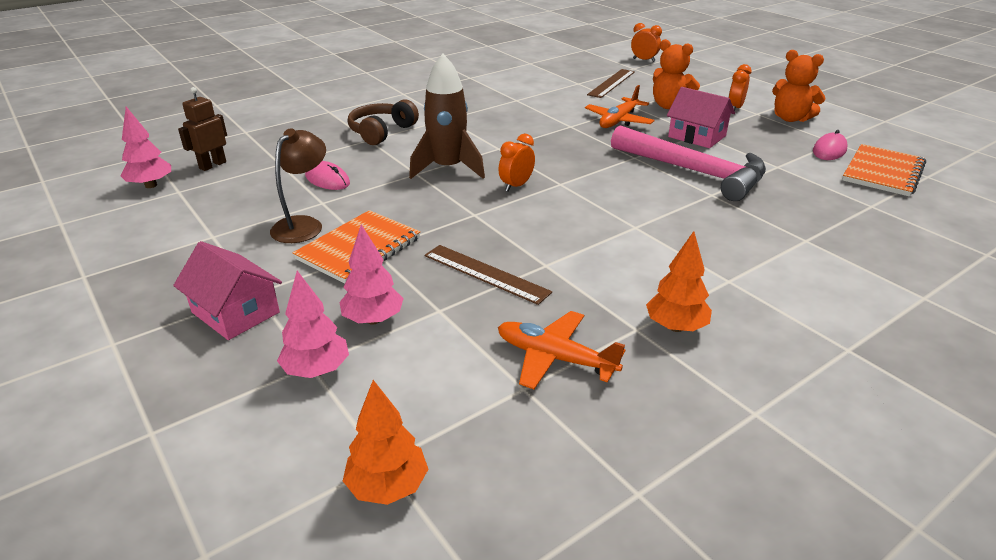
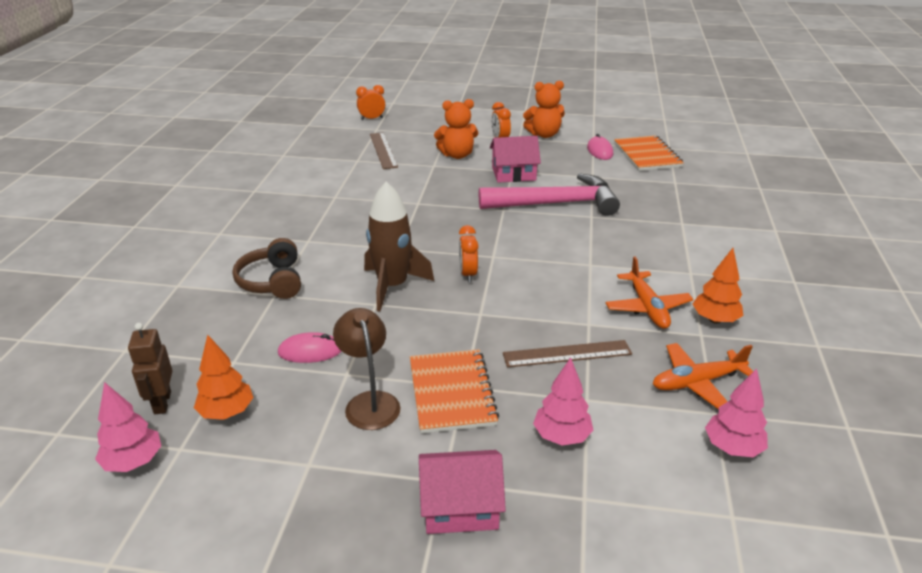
camera: 45 degrees left, 0 degrees up
pink tree [277,271,349,378] -> pink tree moved to [705,368,768,457]
orange tree [343,380,428,505] -> orange tree moved to [194,335,254,420]
orange plane [585,85,654,128] -> orange plane moved to [606,256,693,329]

